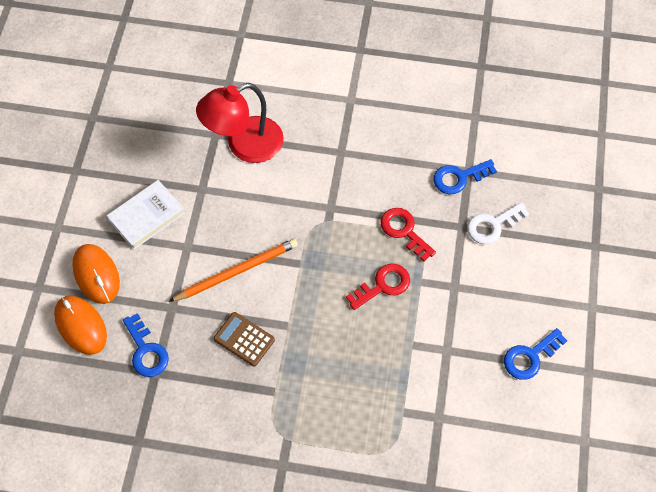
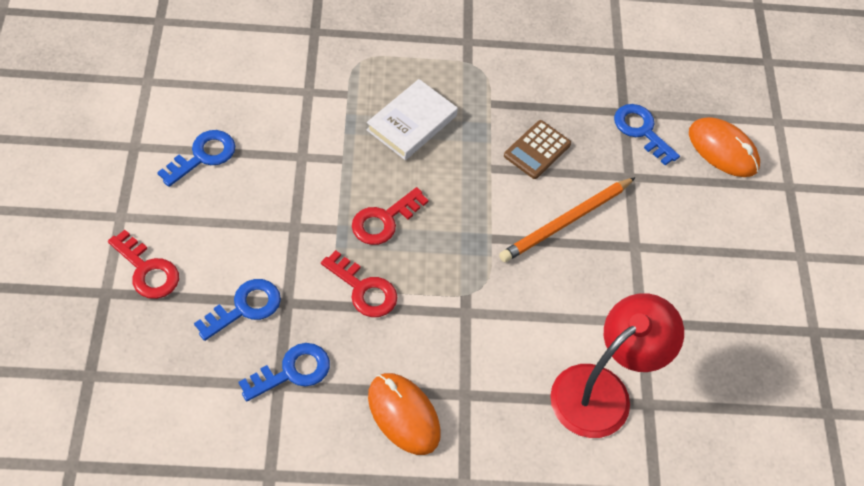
camera: 165 degrees right, 5 degrees down
orange mouse [72,244,120,304] -> orange mouse moved to [368,373,441,455]
white book [107,180,185,250] -> white book moved to [366,79,458,160]
brown calculator [213,312,275,367] -> brown calculator turned 105 degrees clockwise [504,120,571,179]
white key [467,202,530,244] -> blue key [194,279,281,341]
none -> red key [108,230,179,299]

